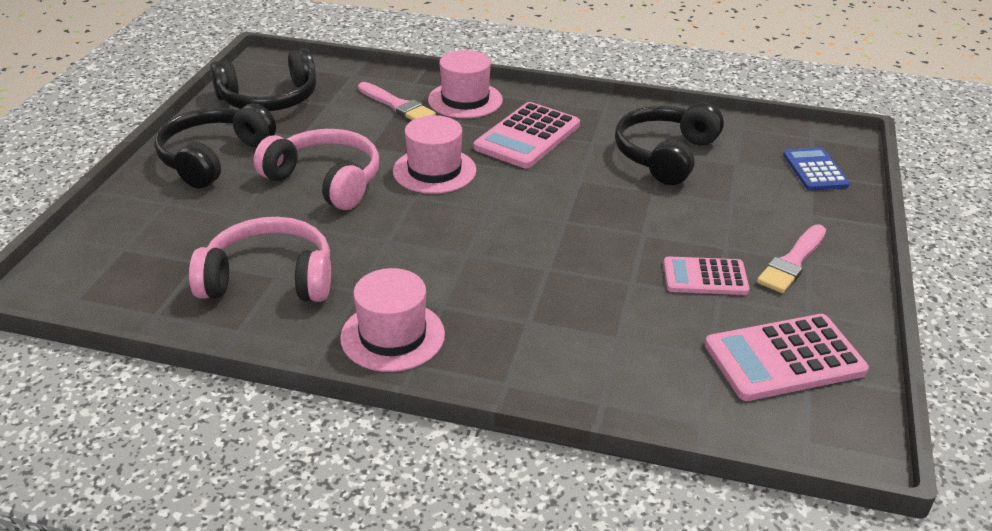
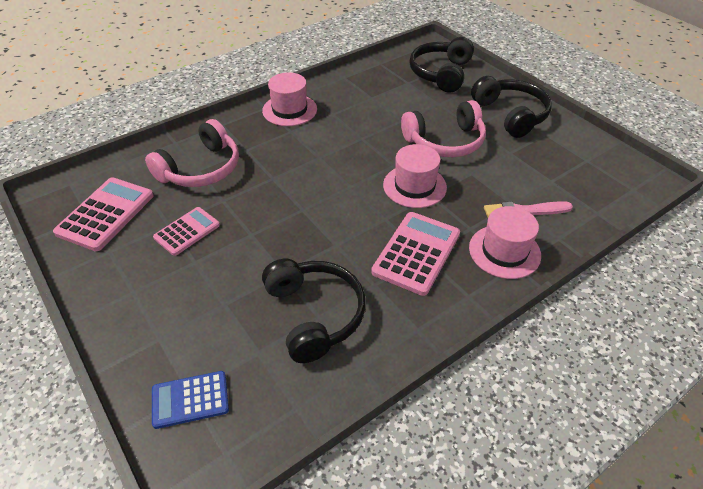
camera: 130 degrees right, 10 degrees up
pink headphones [189,217,331,302] -> pink headphones moved to [145,119,239,187]
black headphones [210,48,316,111] -> black headphones moved to [410,37,474,93]
pink calculator [474,102,580,168] -> pink calculator turned 45 degrees clockwise [371,212,460,296]
pink brush [757,224,826,293] -> none
blue calculator [783,147,850,190] -> blue calculator turned 135 degrees clockwise [152,371,229,429]

